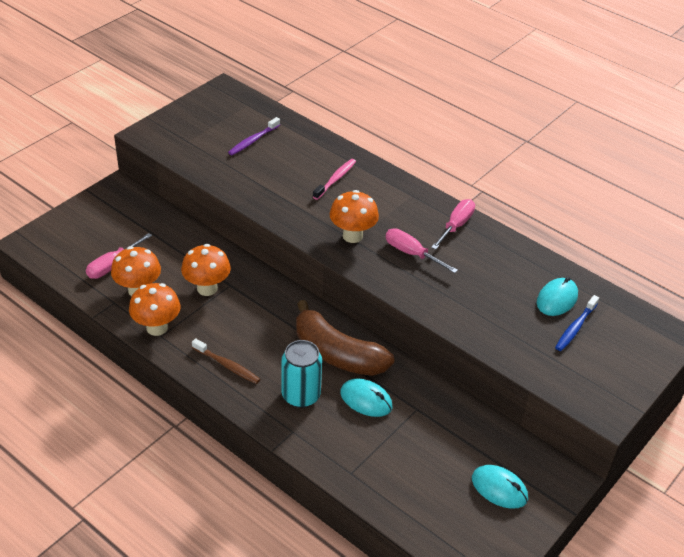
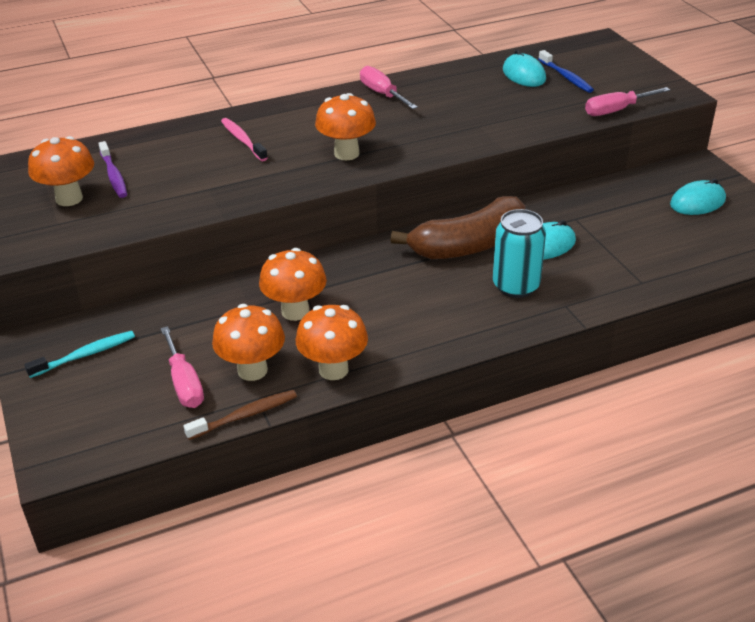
camera: 60 degrees left, 5 degrees down
brown toothbrush [192,338,260,384] -> brown toothbrush moved to [184,390,297,440]
pink screwdriver [386,228,458,273] -> pink screwdriver moved to [585,87,670,116]
none -> turquoise toothbrush [24,331,135,378]
none -> orange mushroom [28,136,94,206]

